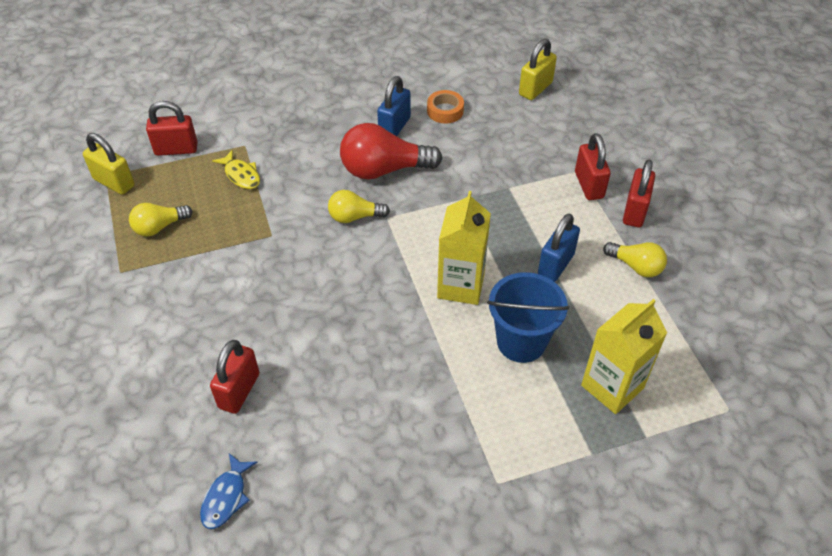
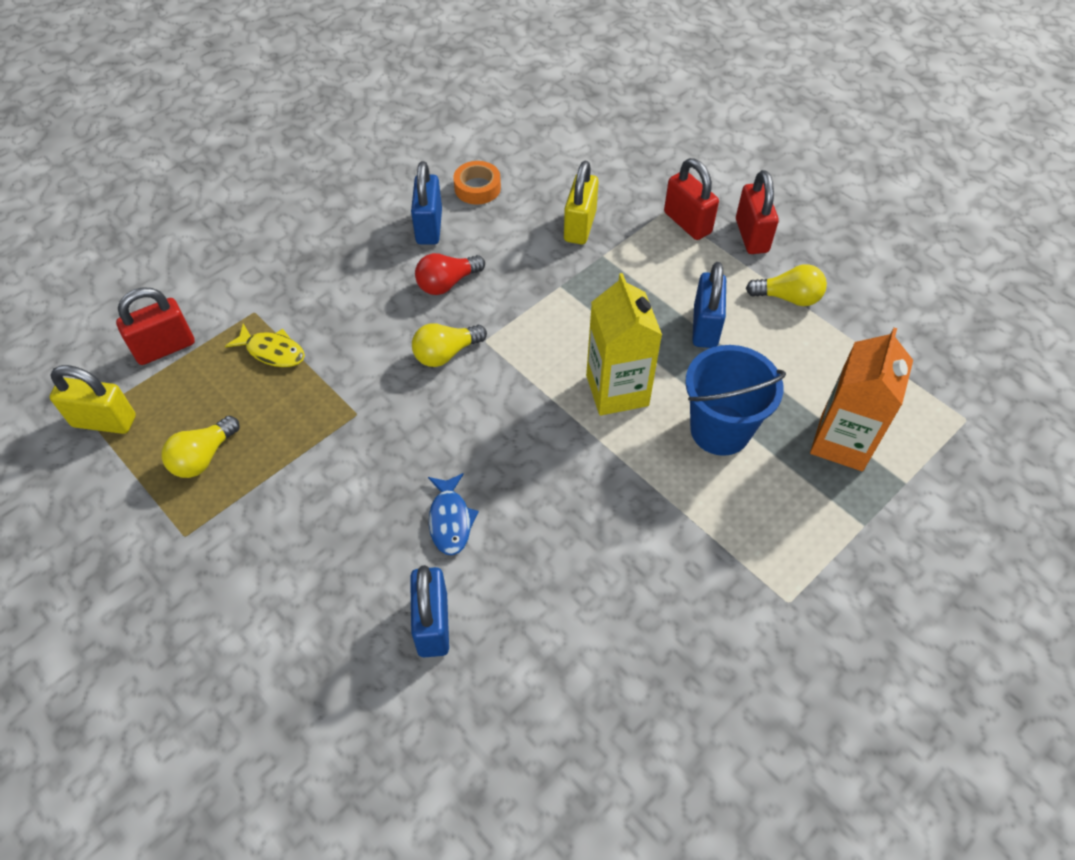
camera: 25 degrees left, 5 degrees up
blue fish [200,453,257,529] -> blue fish moved to [428,473,479,555]
red padlock [210,340,259,414] -> blue padlock [410,565,449,657]
red light bulb [340,123,442,179] -> red light bulb [415,253,485,295], size x0.58
yellow padlock [519,39,557,100] -> yellow padlock moved to [564,161,599,244]
yellow carton [581,299,667,414] -> orange carton [810,328,913,471]

